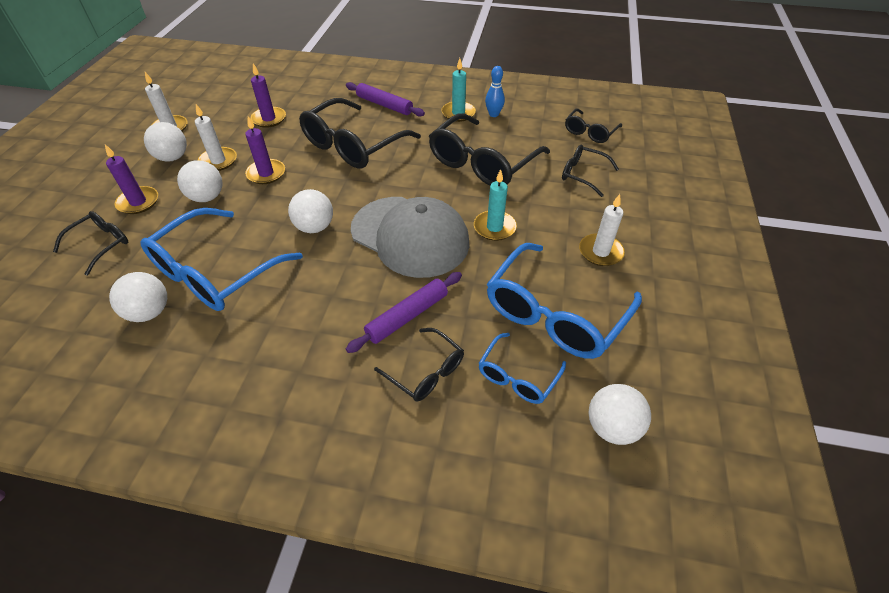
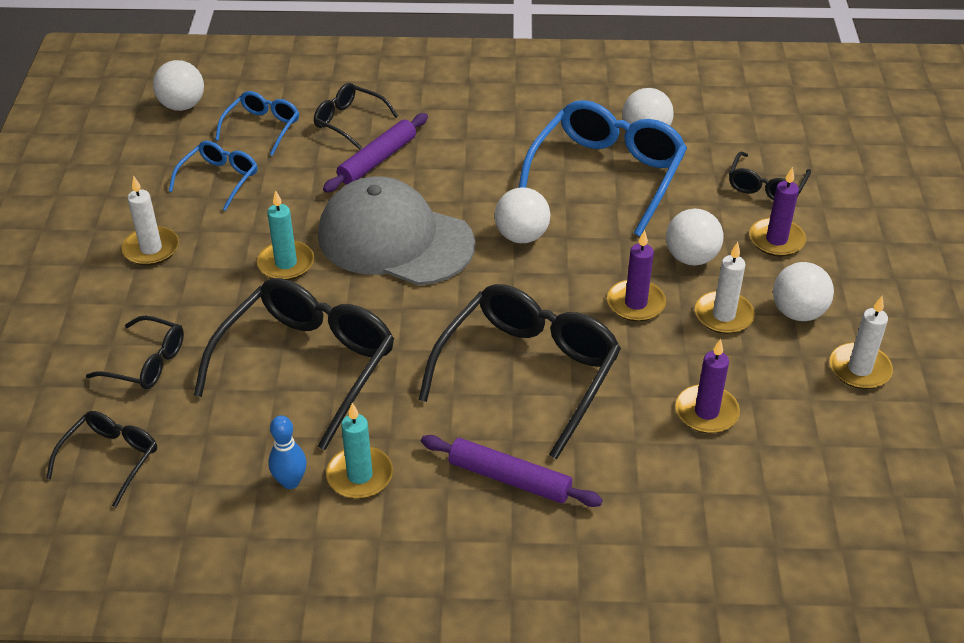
camera: 170 degrees right, 5 degrees down
blue glasses [487,243,642,359] -> blue glasses [169,141,257,211], size x0.52

